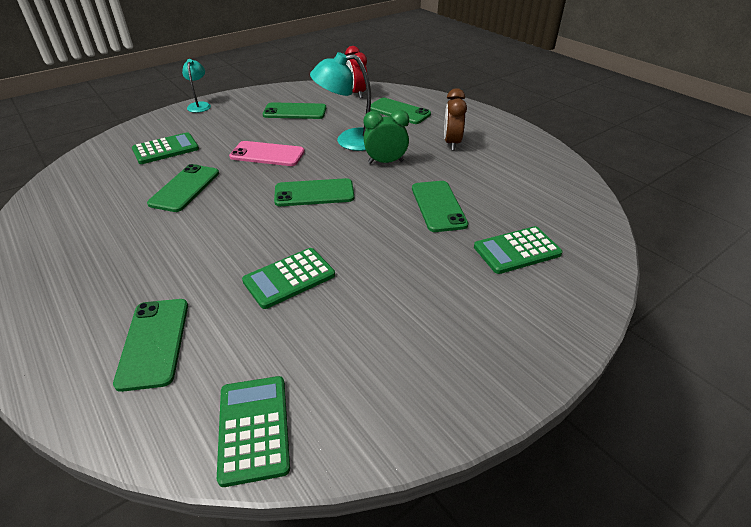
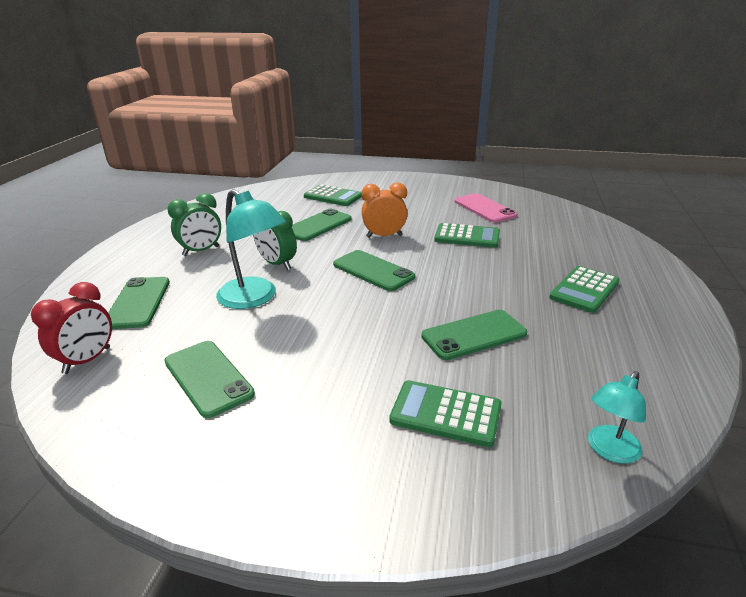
camera: 130 degrees left, 10 degrees down
green phone [113,299,188,392] -> none
turquoise lamp [182,59,211,113] -> turquoise lamp moved to [588,371,646,464]
green calculator [217,376,290,487] -> green calculator moved to [549,266,620,313]
pink phone [229,141,305,166] -> pink phone moved to [455,193,517,223]
brown clock [444,88,467,150] -> green clock [167,193,221,256]
none -> orange clock [361,183,407,237]

